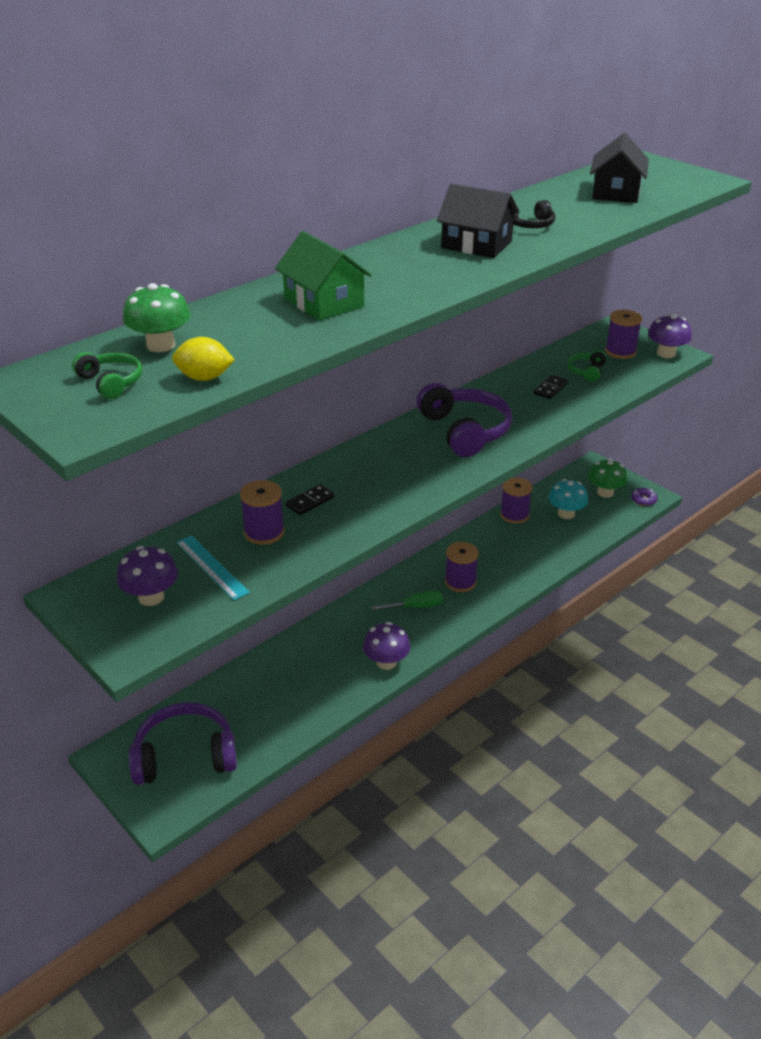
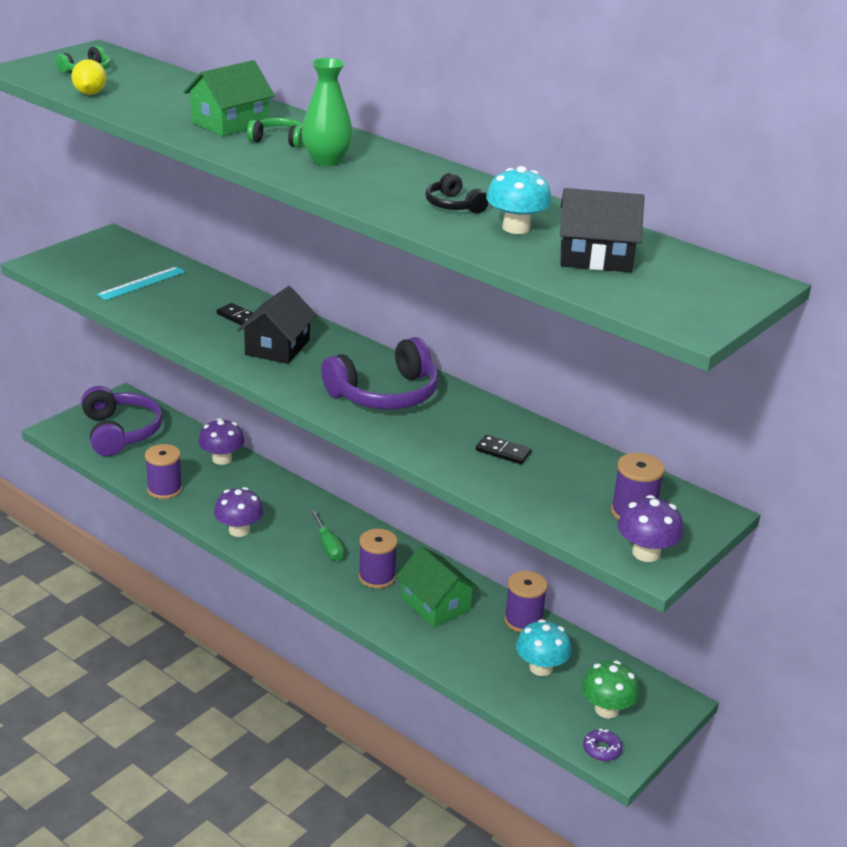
camera: 80 degrees right, 5 degrees down
purple mushroom [117,546,178,606] -> purple mushroom moved to [198,418,245,465]
green mushroom [123,283,190,352] -> none
purple spool [240,480,284,545] -> purple spool moved to [145,444,183,499]
black house [437,184,519,258] -> black house moved to [238,286,317,364]
green headphones [567,350,607,382] -> green headphones moved to [247,118,303,148]
none -> green vase [302,58,353,166]
none -> green house [396,546,479,627]
none -> turquoise mushroom [486,166,552,234]

